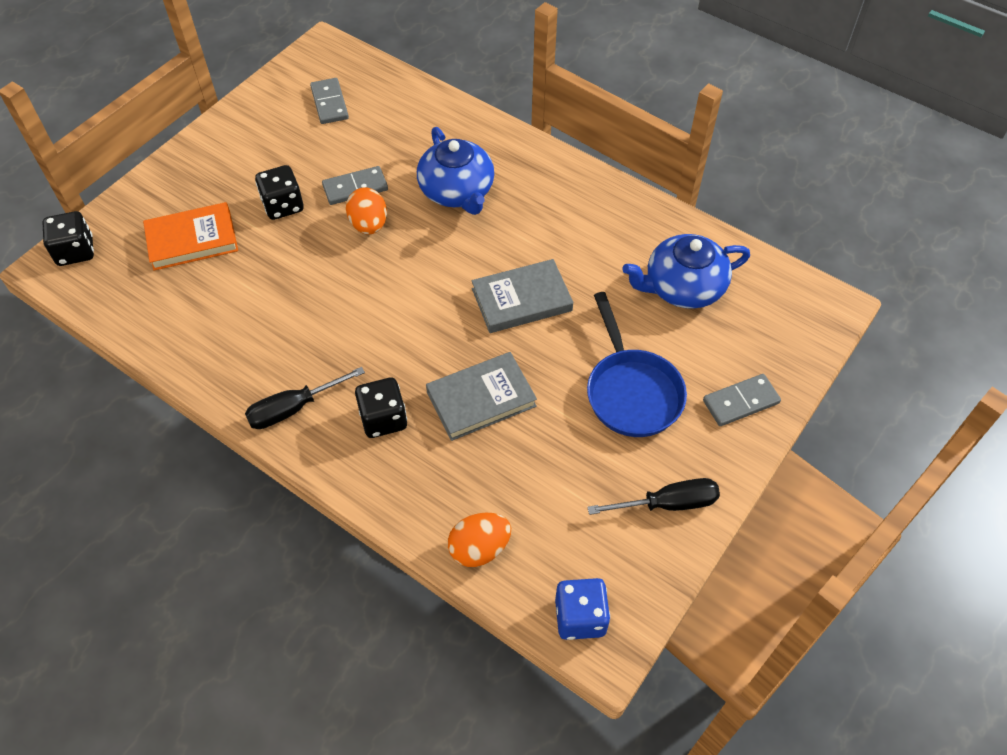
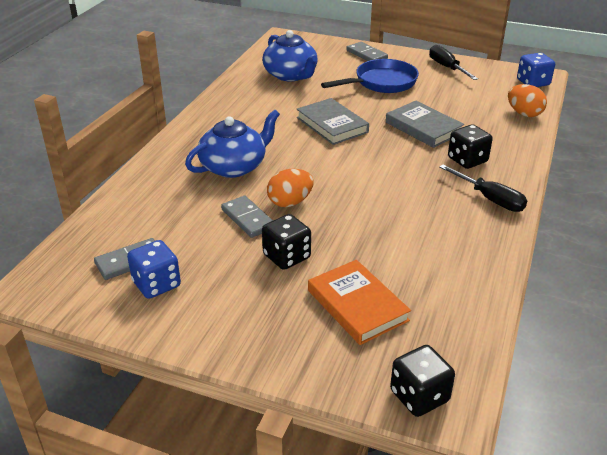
camera: 105 degrees left, 20 degrees down
none -> blue dice [127,240,181,299]

